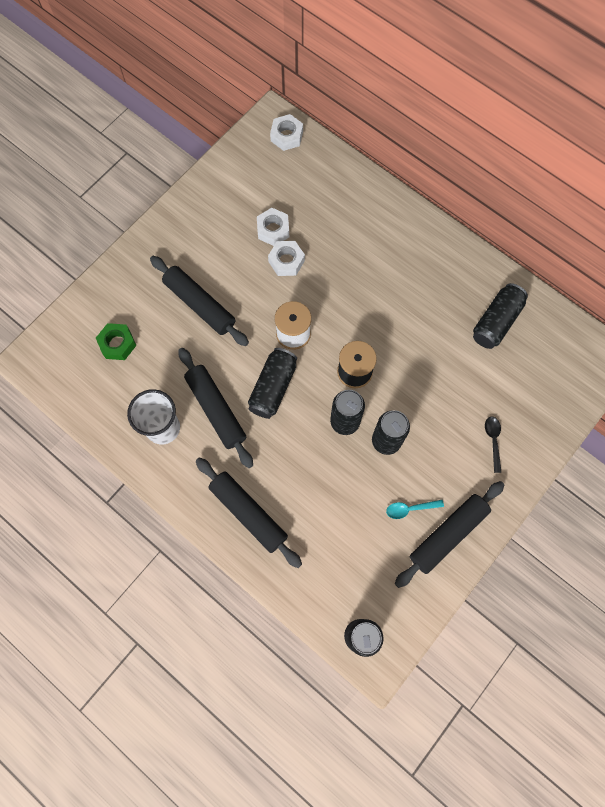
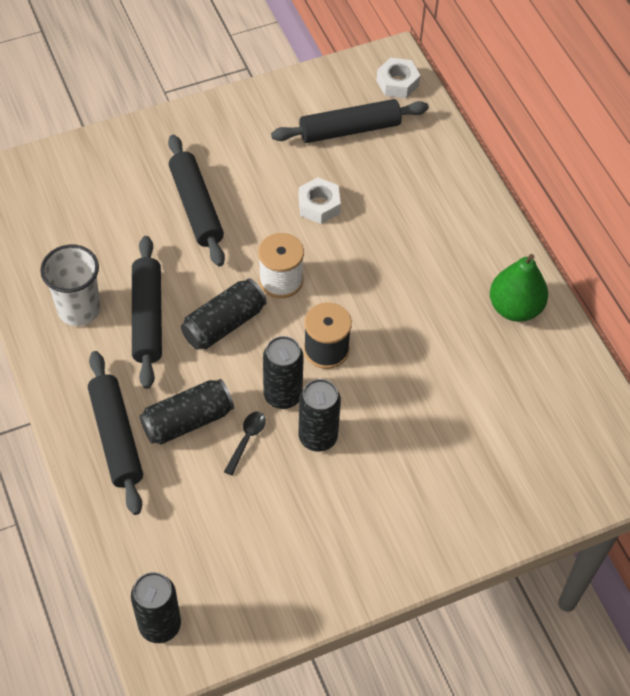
camera: 25 degrees right, 15 degrees down
green nut [96,323,137,360] -> none
white nut [257,208,289,246] -> none
turquoise spoon [386,500,444,519] -> none
black rolling pin [395,481,504,588] -> black rolling pin moved to [271,99,429,143]
black can [473,283,528,349] -> black can moved to [139,379,234,445]
black spoon [485,416,502,473] -> black spoon moved to [224,411,266,475]
none -> green pear [490,254,548,322]

